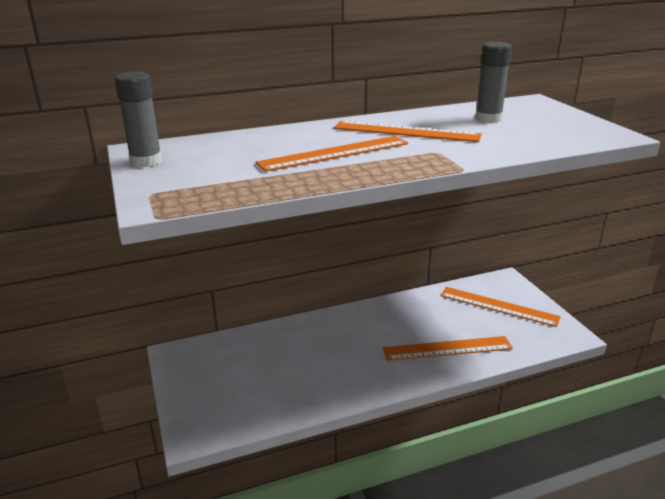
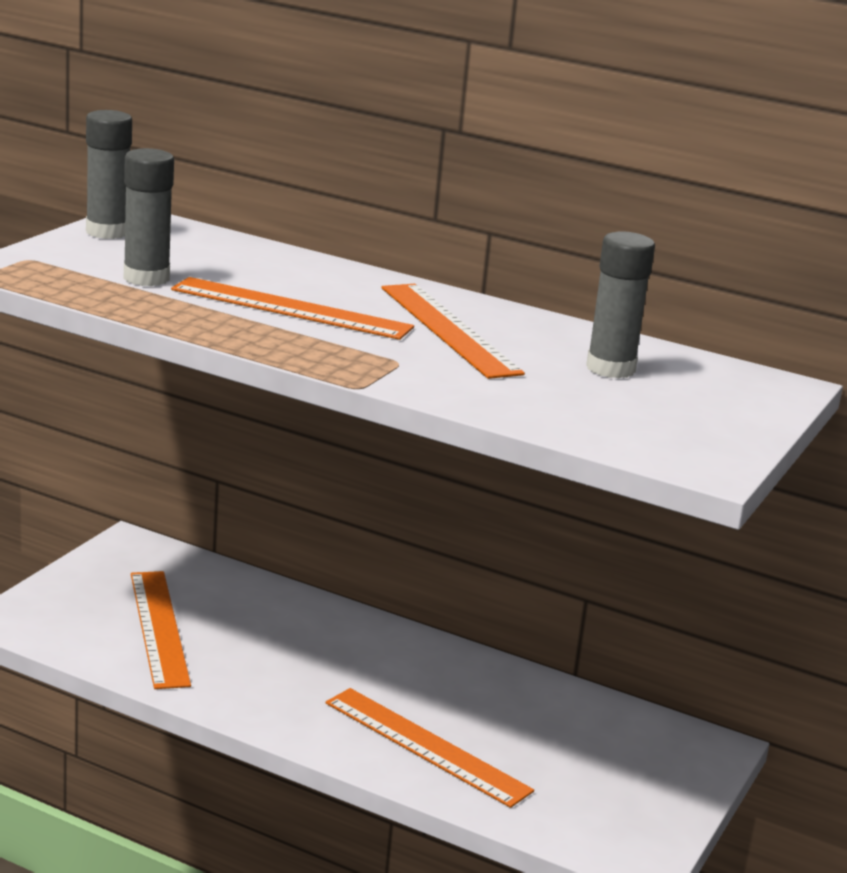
camera: 45 degrees right, 5 degrees down
orange ruler [440,287,560,327] -> orange ruler moved to [131,571,191,689]
none -> grey glue stick [124,148,174,286]

